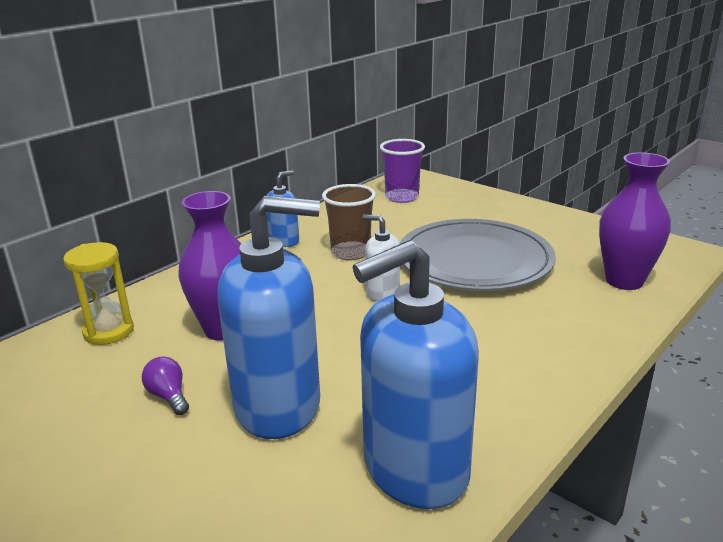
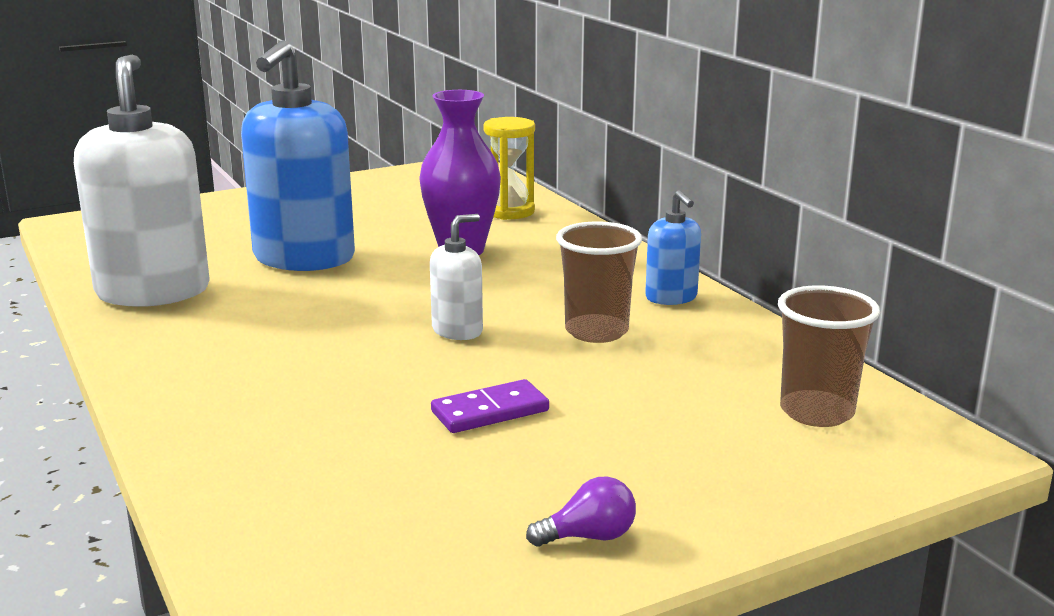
camera: 110 degrees right, 5 degrees down
purple light bulb [142,356,189,415] -> purple light bulb moved to [526,477,636,547]
blue soap dispenser [353,240,479,509] -> white soap dispenser [74,55,210,307]
purple cup [380,139,425,203] -> brown cup [778,285,880,427]
grey plate [400,219,556,291] -> purple domino [431,379,549,433]
purple vase [599,153,671,290] -> none

